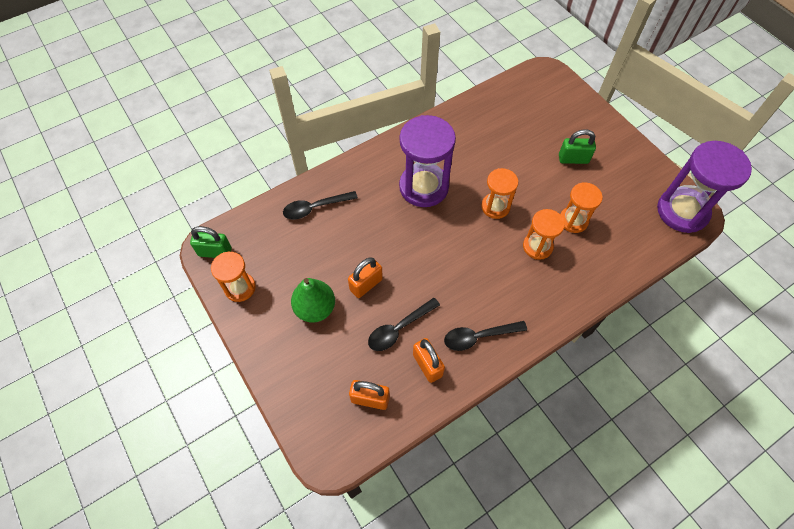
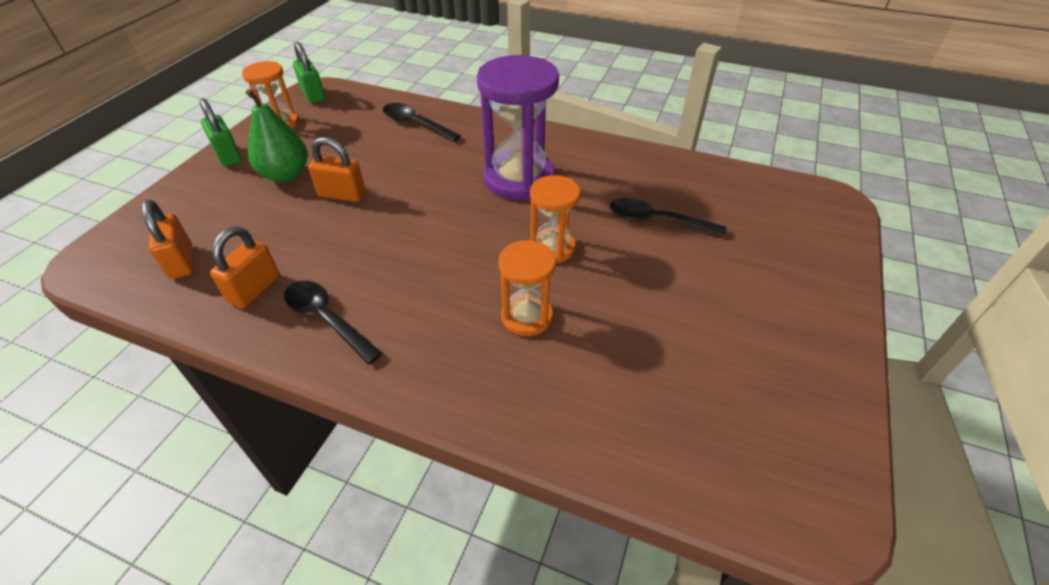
camera: 55 degrees right, 15 degrees down
black spoon [368,298,440,351] -> black spoon moved to [610,198,726,236]
green padlock [559,129,596,164] -> green padlock moved to [199,98,242,167]
orange hourglass [560,183,603,233] -> none
purple hourglass [657,141,752,233] -> none

